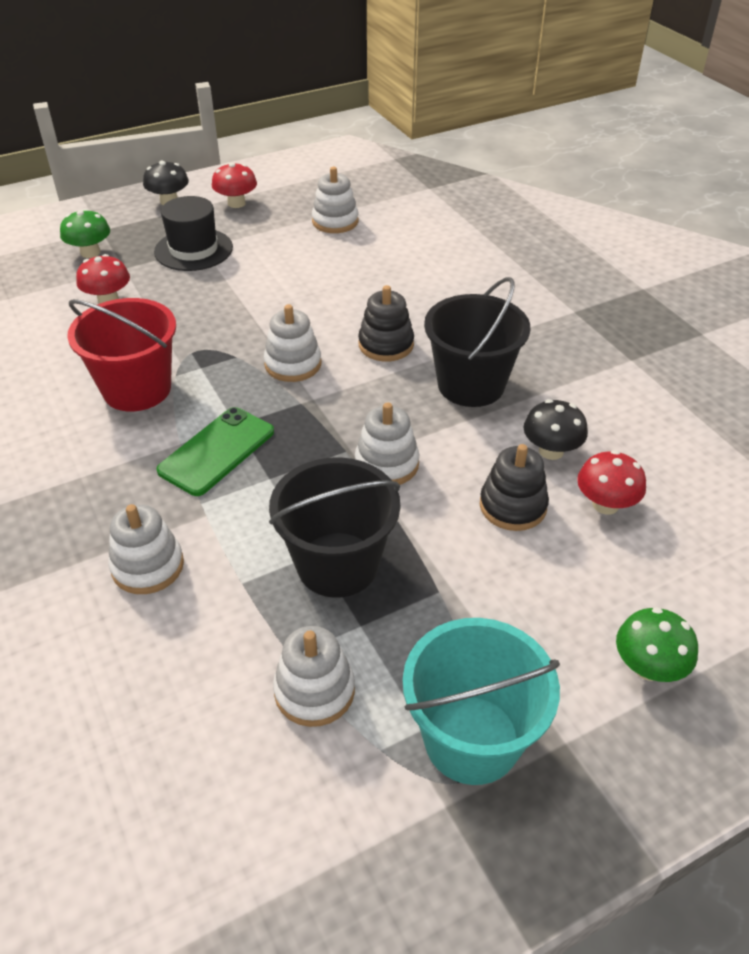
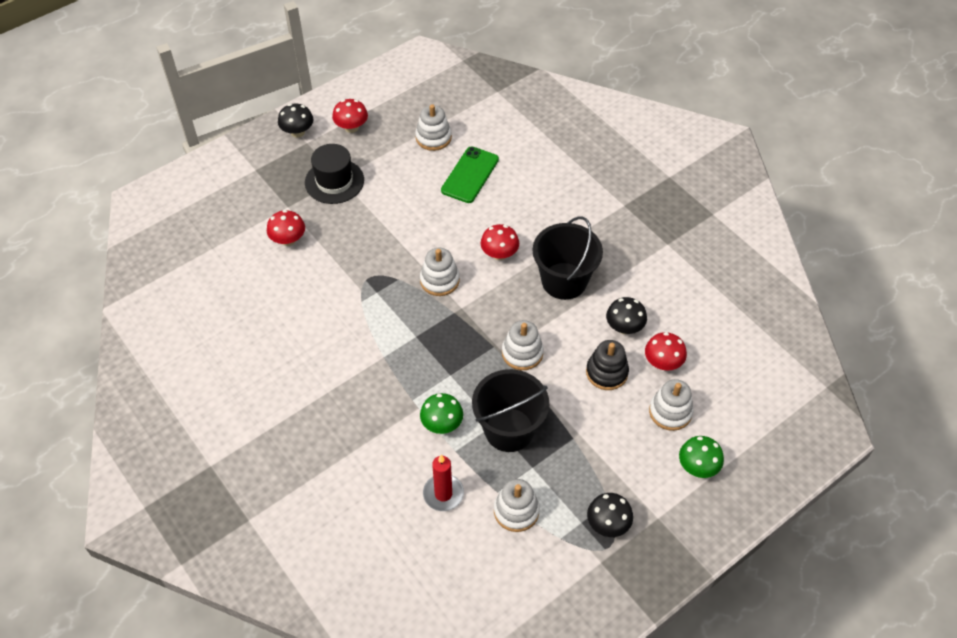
camera: 10 degrees left, 10 degrees up
green mushroom [60,209,110,258] -> green mushroom moved to [420,393,463,434]
red bucket [67,298,176,411] -> none
white stacking toy [108,504,184,594] -> white stacking toy moved to [649,379,694,431]
green phone [156,407,274,496] -> green phone moved to [441,146,499,203]
black stacking toy [358,285,414,362] -> red mushroom [481,224,519,260]
turquoise bucket [403,618,560,785] -> black mushroom [587,493,633,537]
none -> red candle [423,455,464,511]

